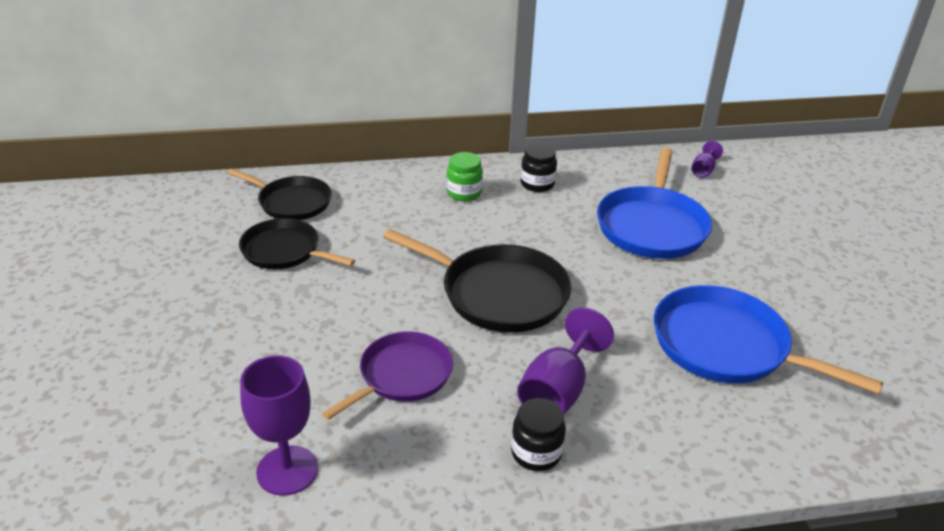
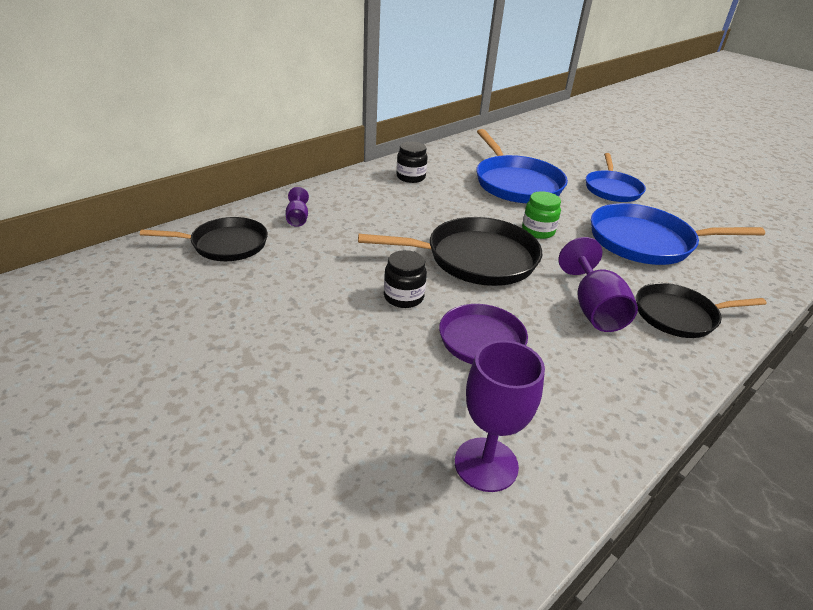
camera: 35 degrees left, 0 degrees up
black pan [239,218,355,269] -> black pan moved to [636,283,766,338]
green jar [447,152,483,201] -> green jar moved to [522,191,561,239]
black jar [511,398,566,471] -> black jar moved to [384,250,427,308]
purple goblet [691,141,723,178] -> purple goblet moved to [285,187,309,227]
none -> blue pan [586,153,646,202]

